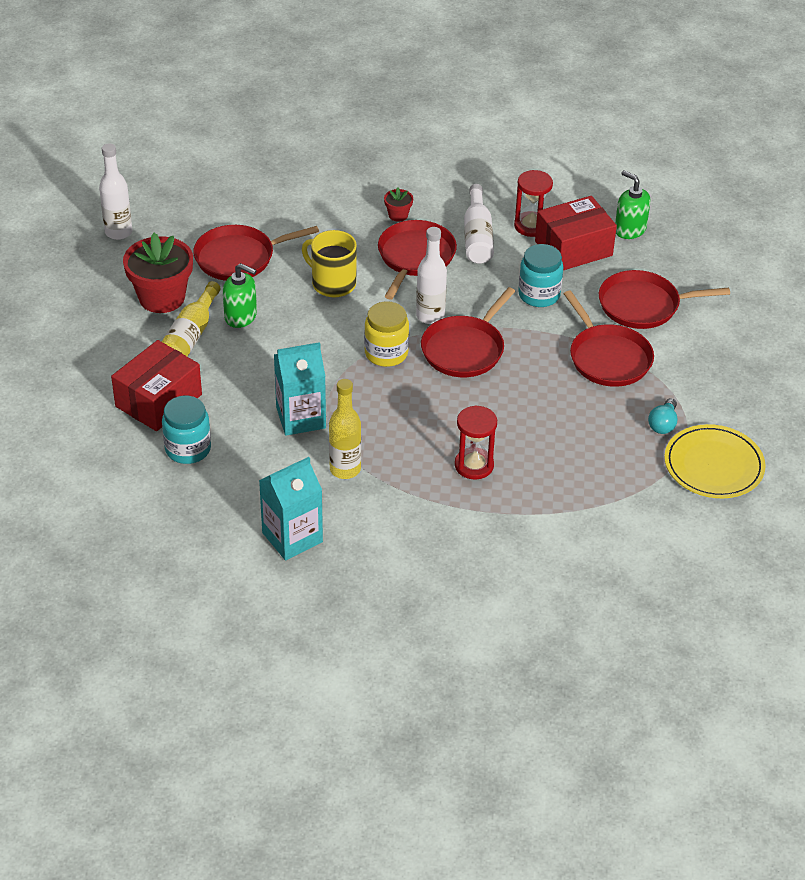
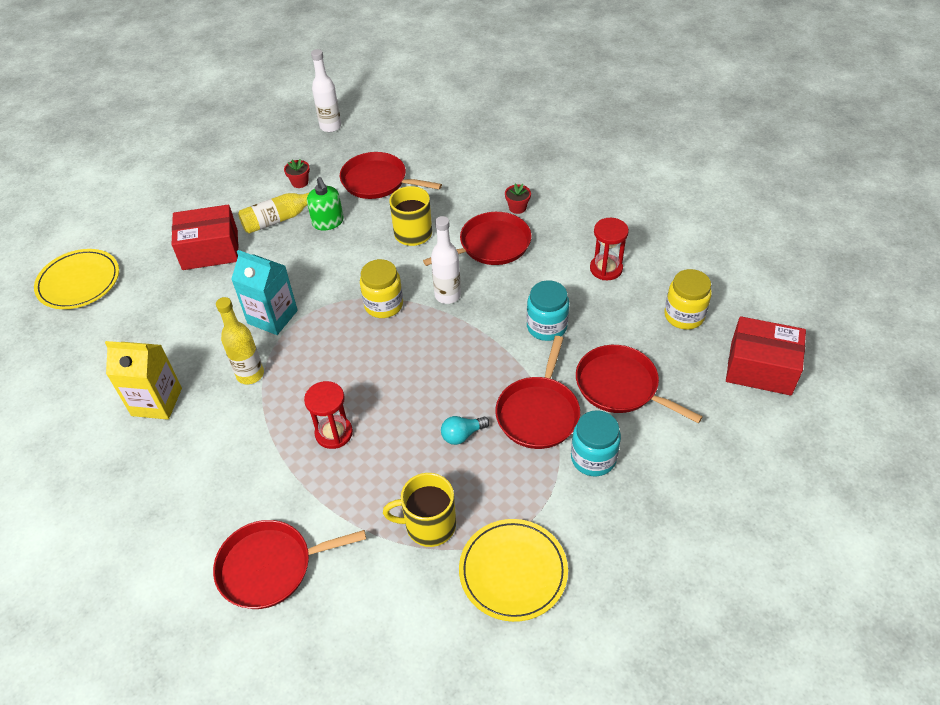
camera: 45 degrees right, 5 degrees up
red flower pot [123,233,193,313] -> red flower pot [284,159,310,188], size x0.45
turquoise jar [162,396,211,464] -> turquoise jar moved to [571,410,621,476]
turquoise carton [259,457,323,560] -> yellow carton [105,341,182,420]
red pan [421,287,515,377] -> red pan moved to [213,520,366,609]
white bottle [464,184,494,264] -> none
red box [535,196,617,270] -> red box moved to [726,316,806,396]
green soap dispenser [615,170,650,239] -> yellow jar [664,269,712,330]
turquoise light bulb [648,398,677,434] -> turquoise light bulb moved to [441,416,490,445]
none -> yellow plate [34,249,119,309]
none -> yellow mug [383,473,456,547]

